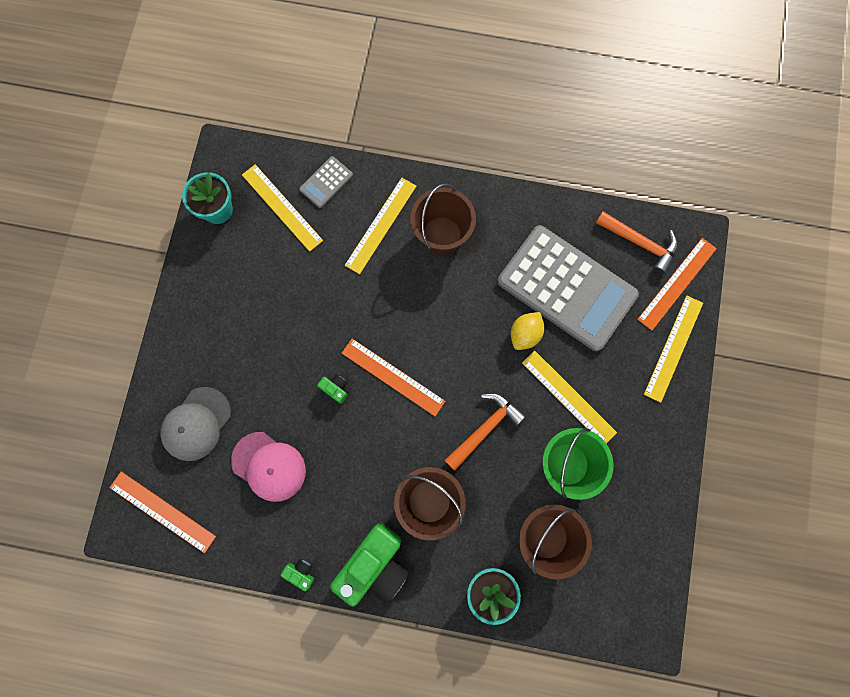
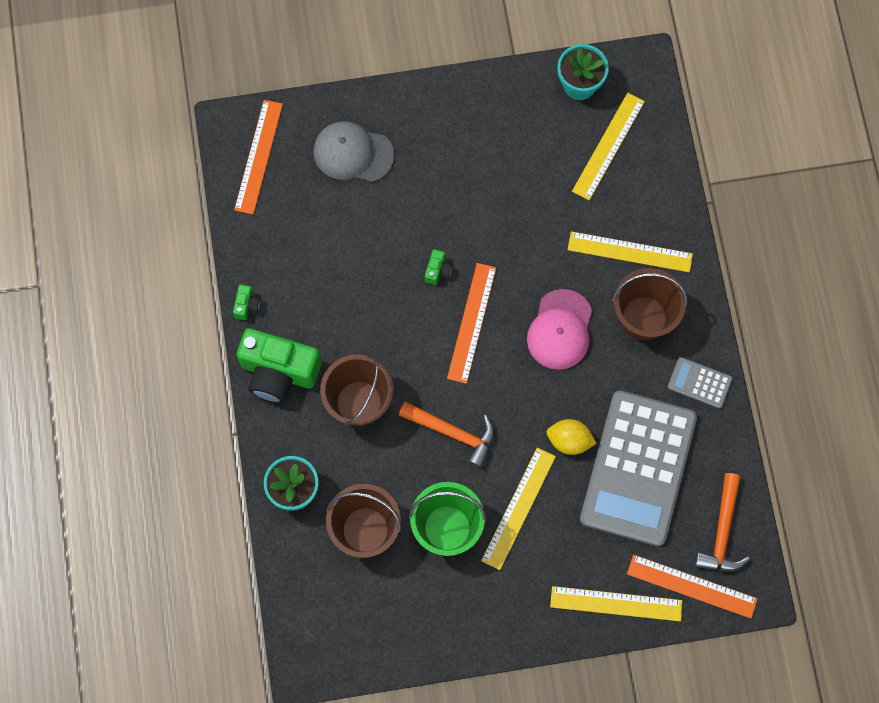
camera: 70 degrees right, 5 degrees down
pink cap [231,432,306,502] -> pink cap moved to [527,289,592,370]
grey calculator [299,156,353,208] -> grey calculator moved to [668,357,732,408]

